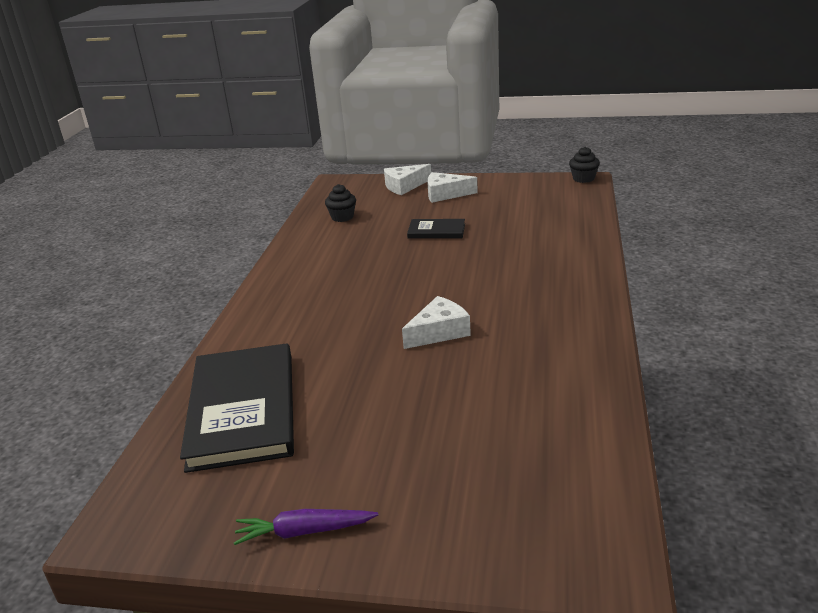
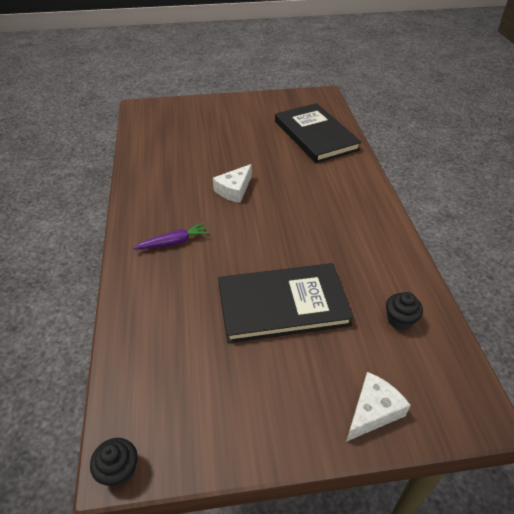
camera: 160 degrees right, 15 degrees up
purple carrot [234,509,378,545] -> purple carrot moved to [133,223,209,250]
black book [407,219,465,239] -> black book [218,263,354,343], size x2.13
white cheese [427,172,478,203] -> none

